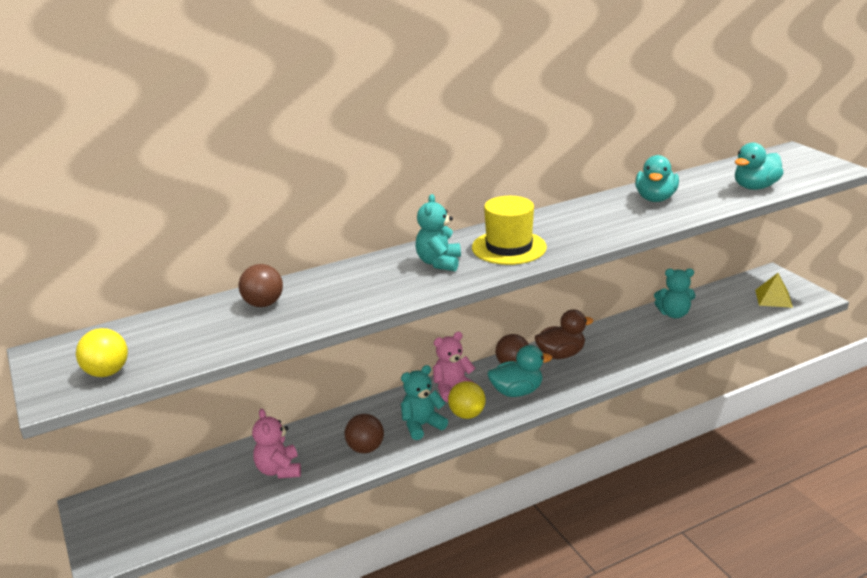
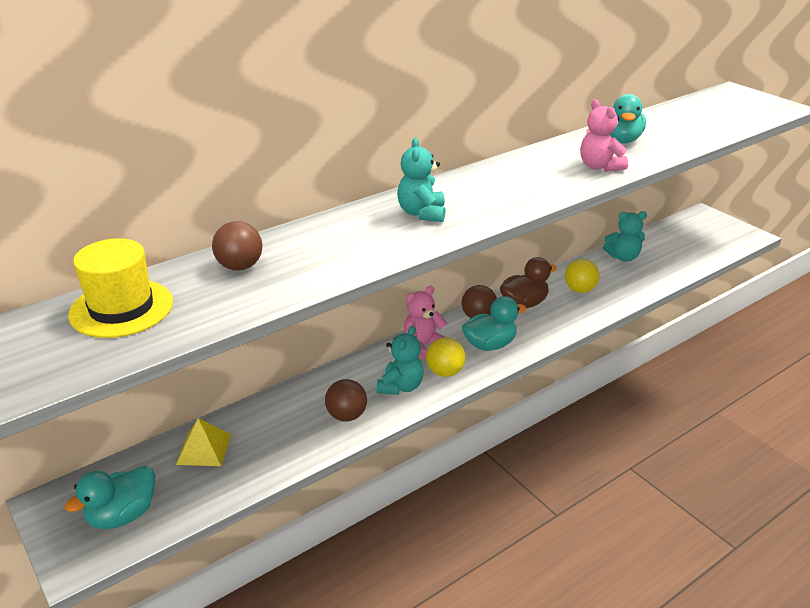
camera: 10 degrees left, 5 degrees up
yellow ball [76,328,128,377] -> yellow ball moved to [565,259,599,293]
pink teddy bear [252,409,301,479] -> pink teddy bear moved to [580,99,628,172]
turquoise teddy bear [401,365,448,440] -> turquoise teddy bear turned 150 degrees clockwise [377,325,424,395]
yellow hat [472,196,547,265] -> yellow hat moved to [68,238,173,338]
turquoise duck [735,142,784,190] -> turquoise duck moved to [65,466,155,529]
yellow pyramid [755,273,793,308] -> yellow pyramid moved to [176,418,232,466]

